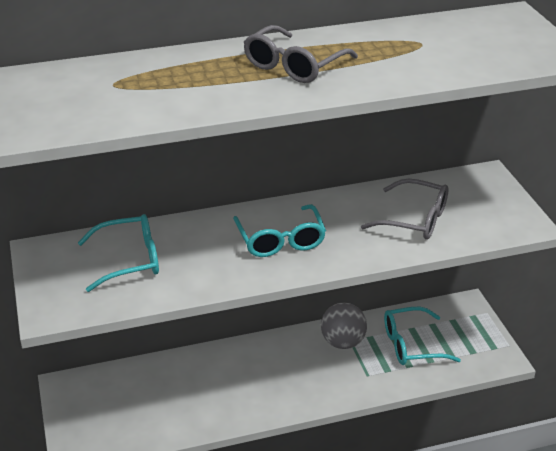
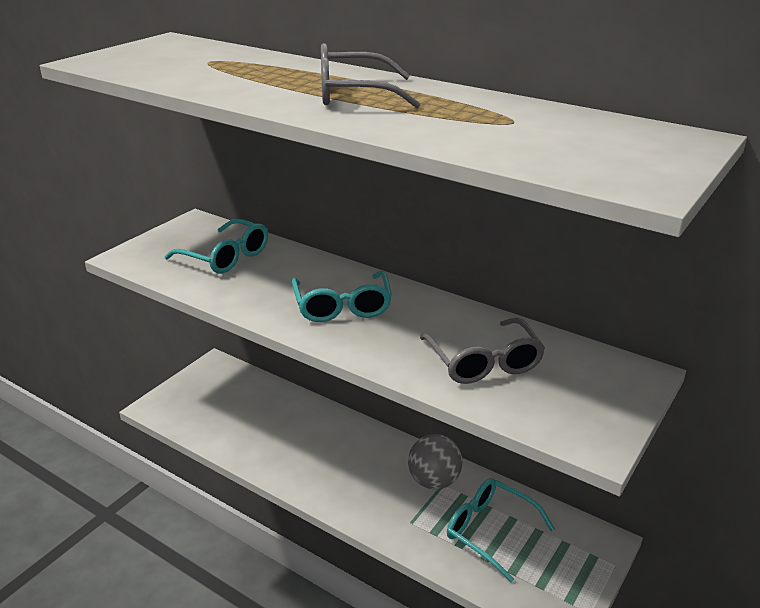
camera: 50 degrees right, 5 degrees down
turquoise glasses [233,204,326,257] -> turquoise glasses turned 45 degrees counterclockwise [292,271,392,322]

